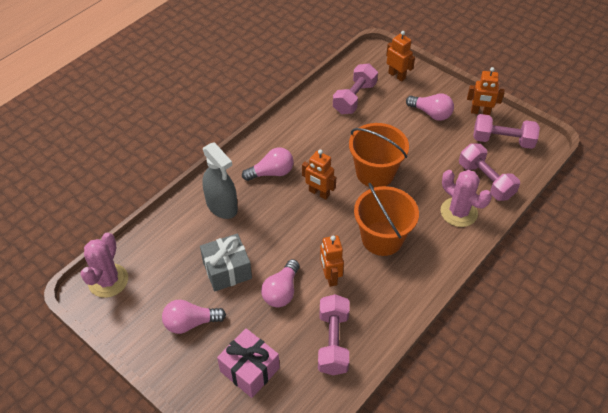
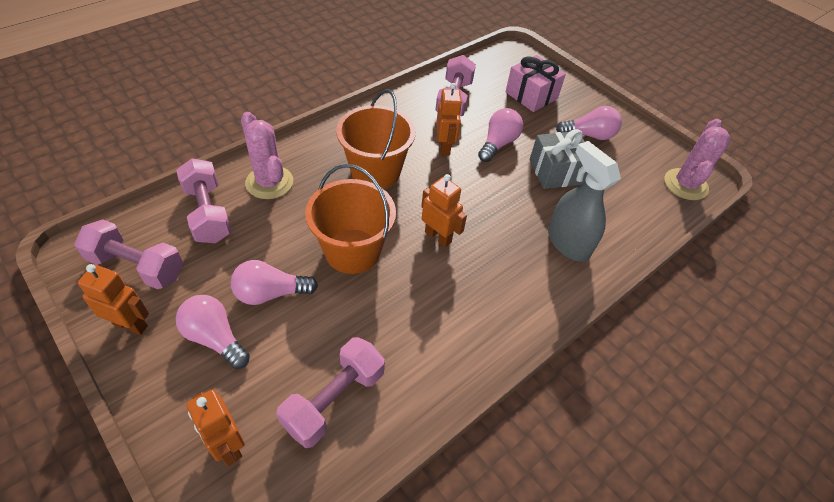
camera: 175 degrees left, 0 degrees up
pink light bulb [242,147,294,181] -> pink light bulb moved to [231,260,318,305]

